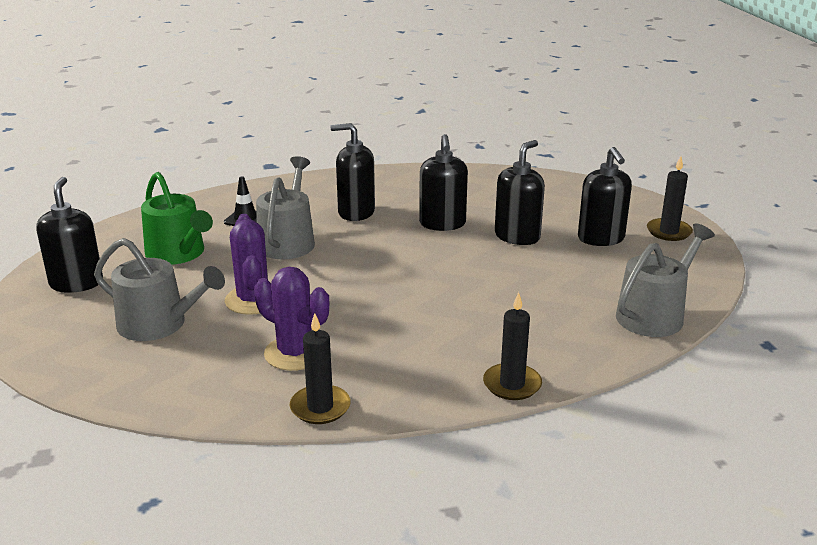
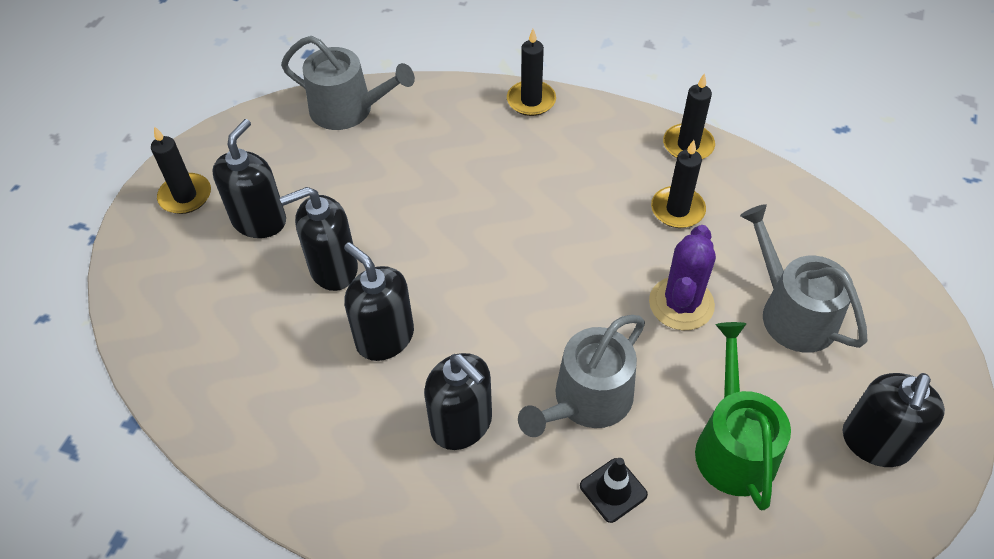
camera: 145 degrees left, 25 degrees up
purple cactus [254,267,329,371] -> black candle [651,140,706,228]
black soap dispenser [419,134,468,231] -> black soap dispenser turned 75 degrees counterclockwise [344,242,414,361]
grey watering can [616,223,715,337] -> grey watering can turned 150 degrees counterclockwise [281,36,415,130]

